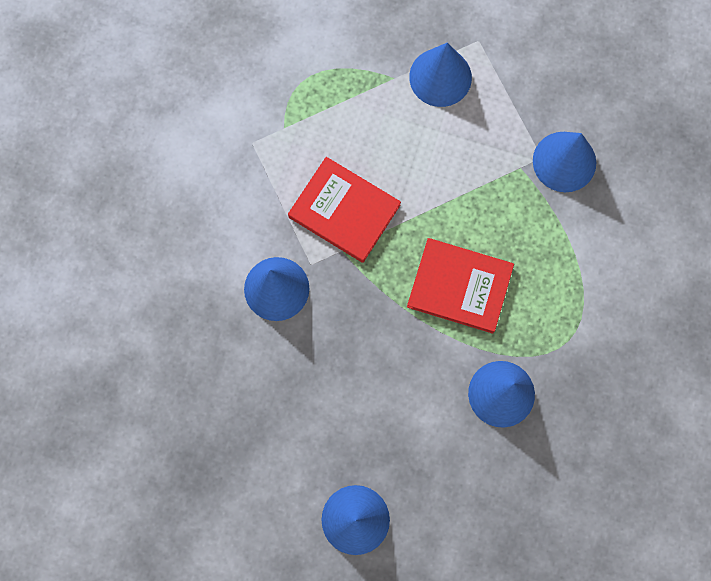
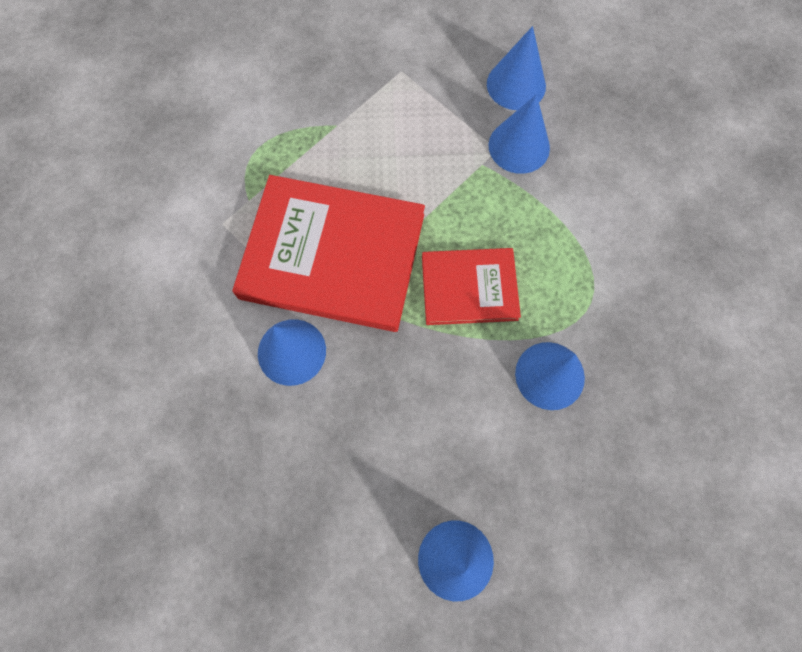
camera: 20 degrees left, 5 degrees down
red book [288,157,401,263] -> red book [232,175,425,332], size x1.79
blue cone [409,43,472,107] -> blue cone moved to [487,26,546,110]

